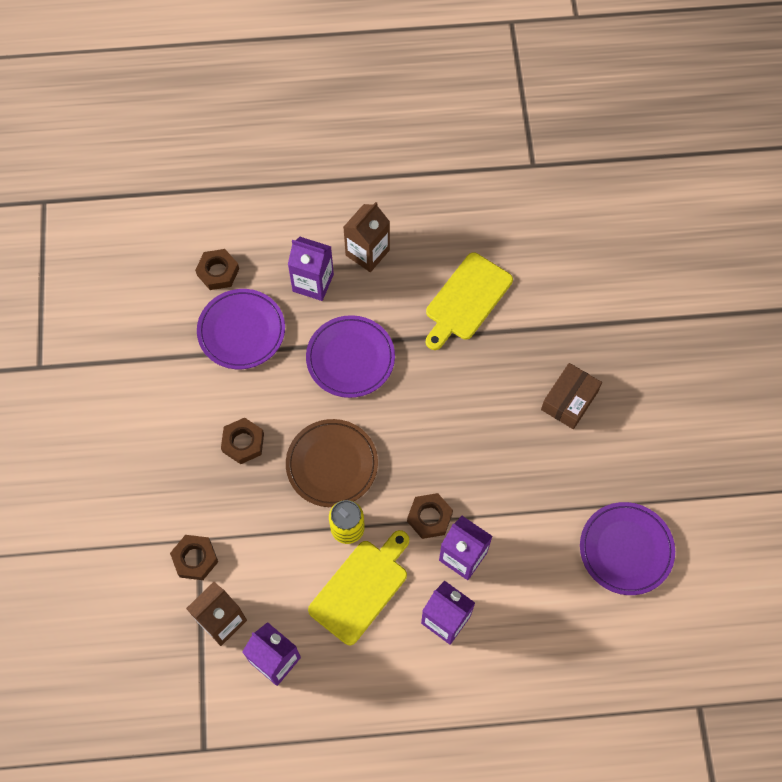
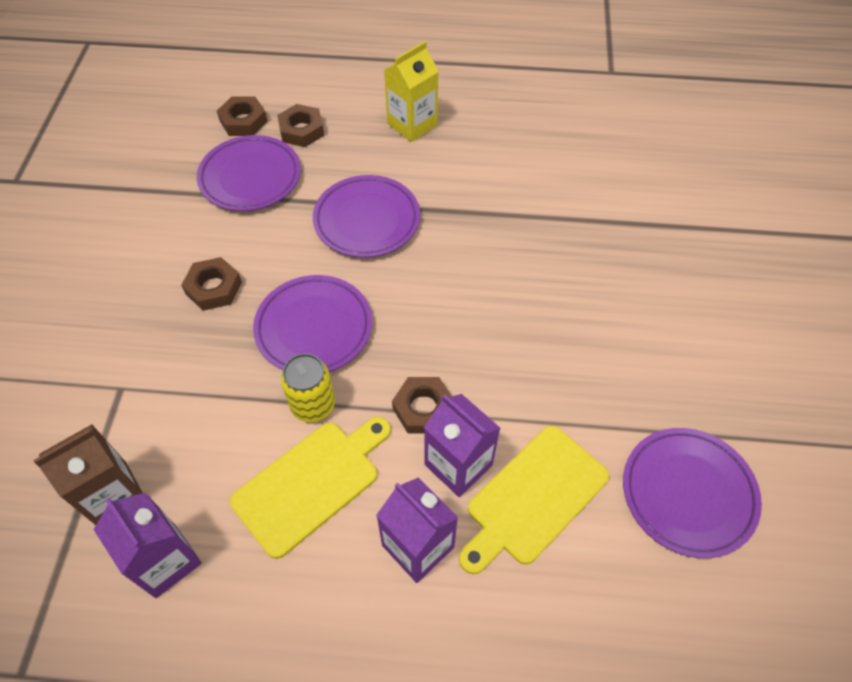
camera: 10 degrees right, 10 degrees down
brown nut [170,535,218,580] -> brown nut moved to [277,104,324,147]
brown plate [286,419,378,507] -> purple plate [253,275,372,372]
purple carton [288,237,334,301] -> none
brown carton [344,202,390,272] -> yellow carton [384,41,439,142]
yellow cutting board [426,253,513,350] -> yellow cutting board moved to [459,426,609,574]
brown box [541,363,602,429] -> none

